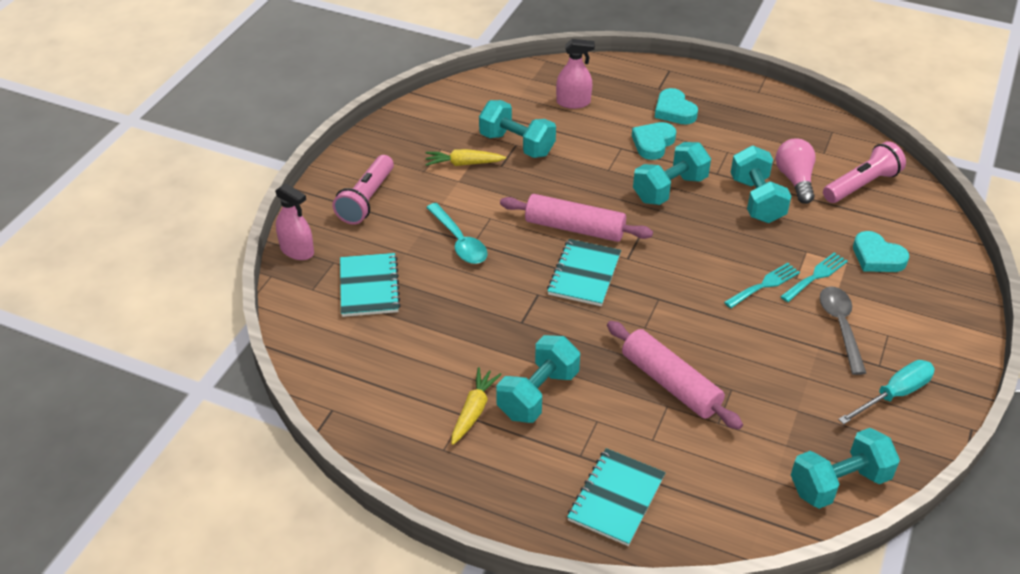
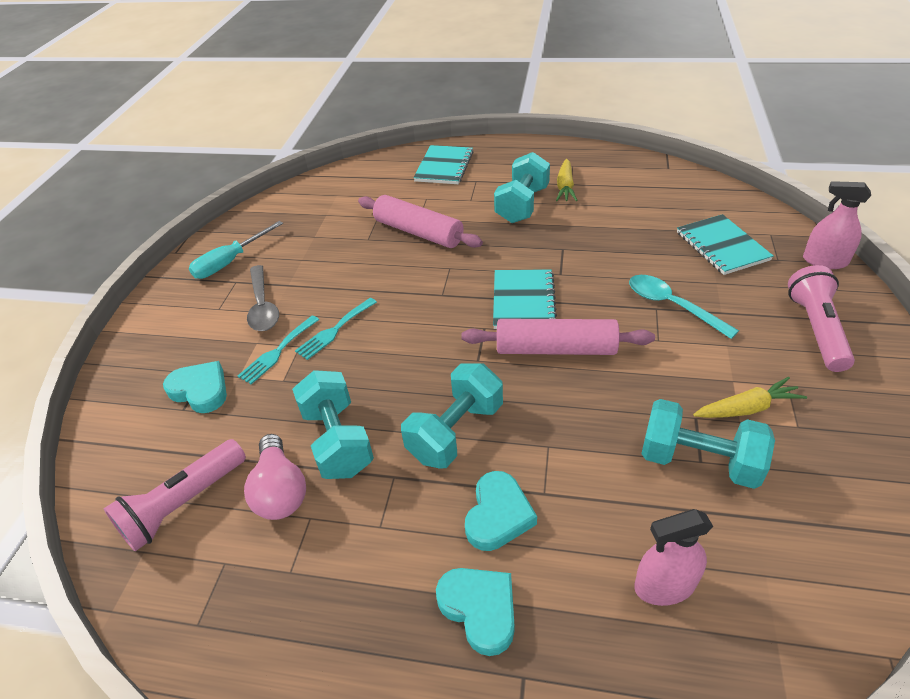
camera: 170 degrees right, 0 degrees up
turquoise dumbbell [791,428,900,509] -> none

